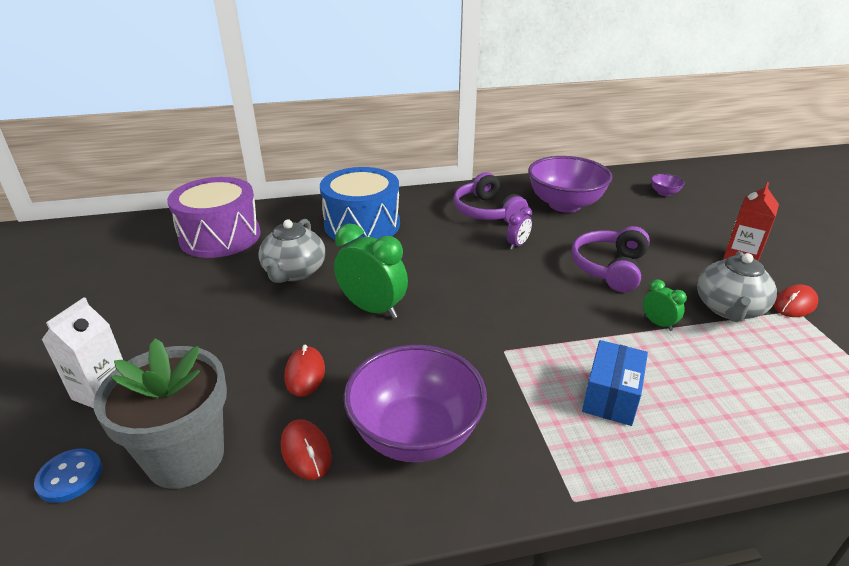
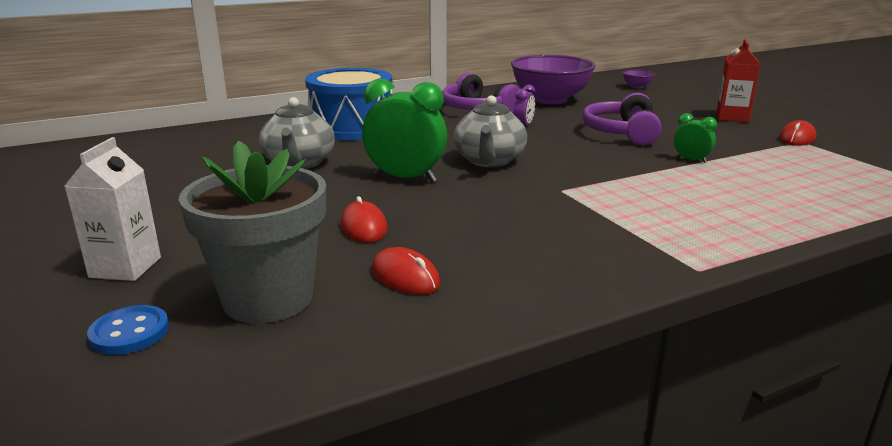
camera: 15 degrees left, 10 degrees down
purple drum [167,177,261,258] -> none
purple bowl [344,345,487,462] -> none
blue box [582,340,648,426] -> none
grey teapot [697,251,777,322] -> grey teapot moved to [454,95,527,167]

